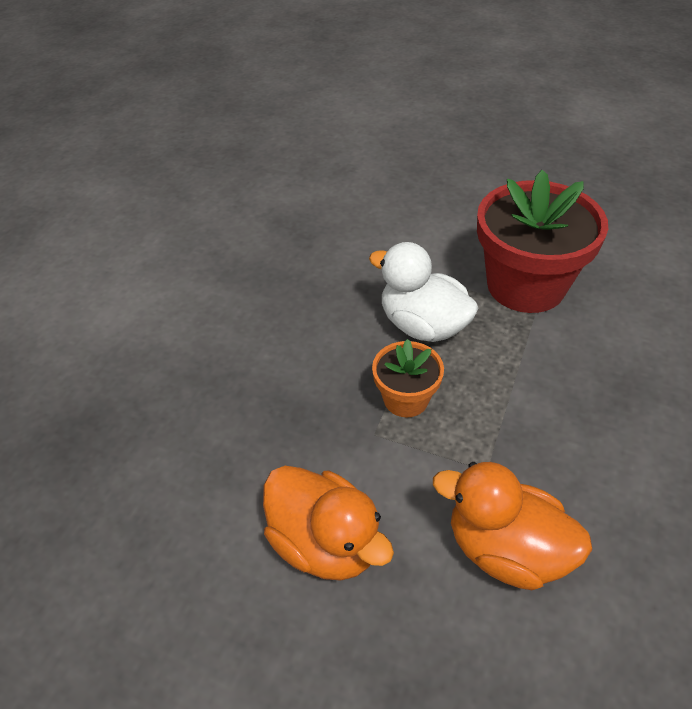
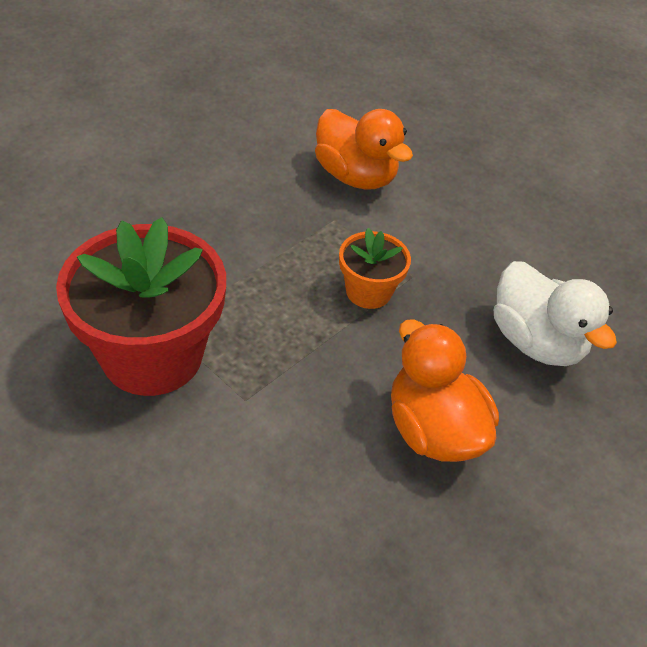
camera: 165 degrees left, 0 degrees up
orange duck [263,466,394,581] -> orange duck moved to [391,320,499,462]
white duck [369,242,478,342] -> white duck moved to [494,261,617,366]

